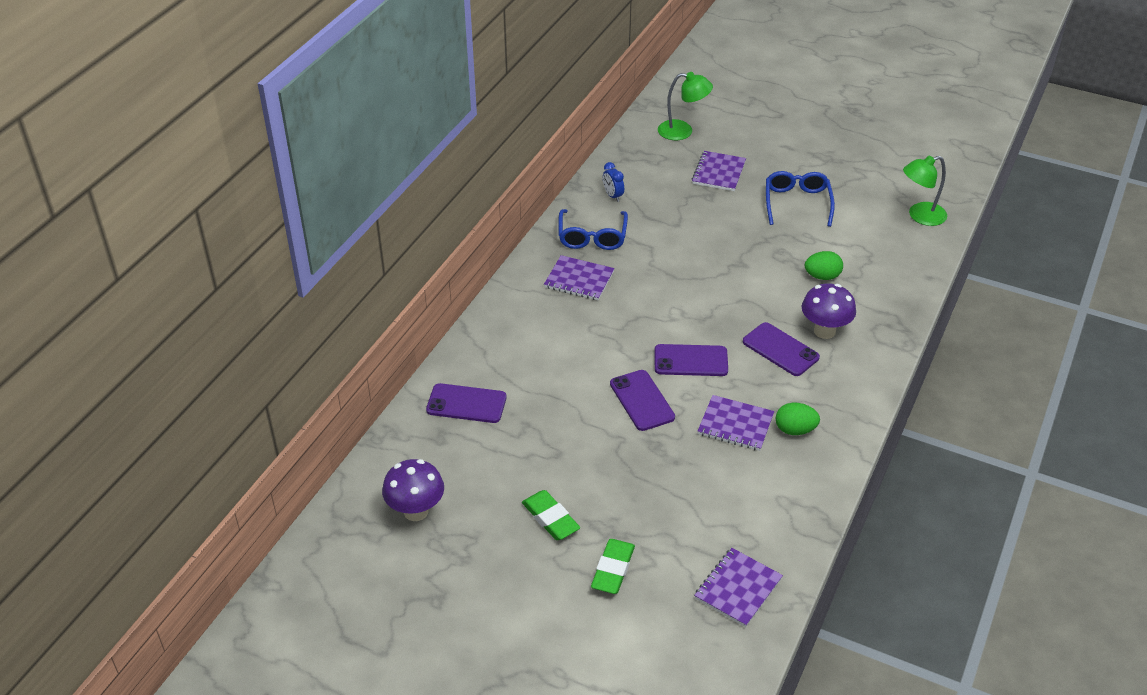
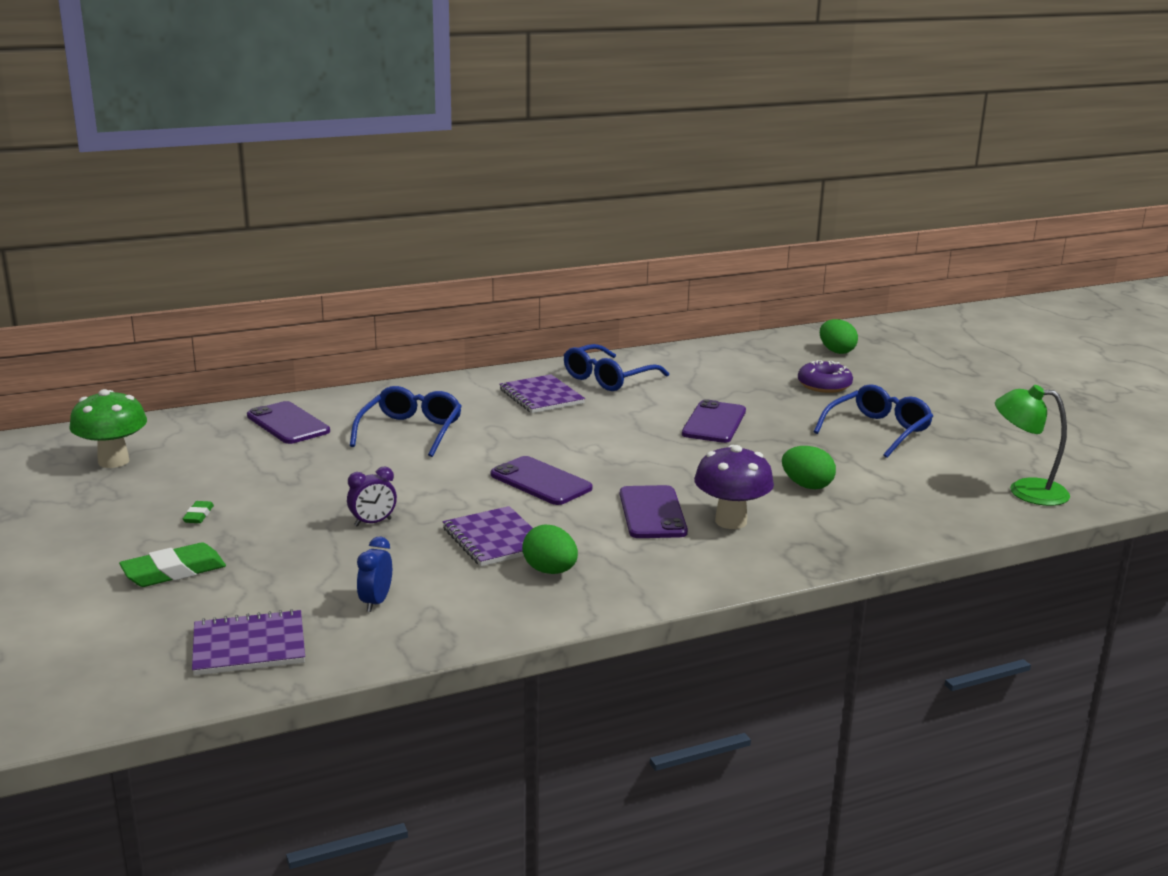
camera: 40 degrees right, 20 degrees down
purple mushroom [382,459,444,521] -> green mushroom [69,389,147,468]
green eraser [522,490,580,540] -> green eraser [183,501,214,523], size x0.51
blue clock [603,162,624,202] -> blue clock moved to [357,537,392,612]
purple phone [610,370,675,431] -> purple phone moved to [682,399,746,443]
green lamp [658,72,713,140] -> green egg [820,319,858,354]
purple notebook [692,151,746,191] -> purple donut [798,360,853,393]
none -> purple clock [347,467,397,527]
none -> blue glasses [350,386,462,457]

